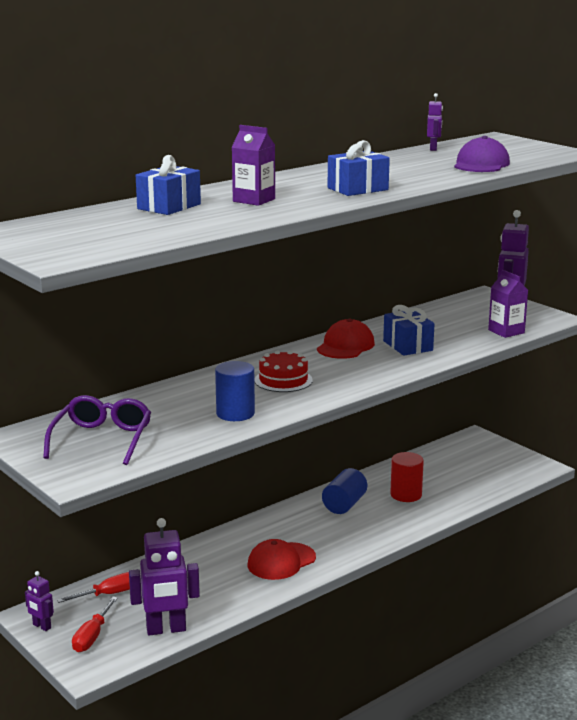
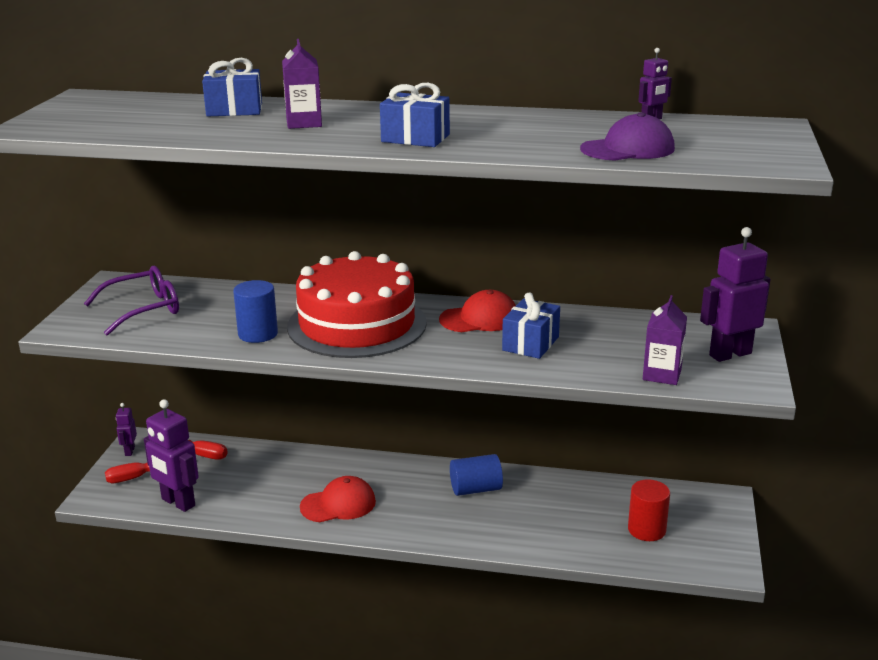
camera: 50 degrees right, 5 degrees up
red cap [248,539,316,580] -> red cap turned 150 degrees clockwise [300,476,376,522]
red cake [254,350,313,392] -> red cake [287,251,427,358], size x2.22
red cylinder [390,452,424,502] -> red cylinder moved to [628,479,670,541]

